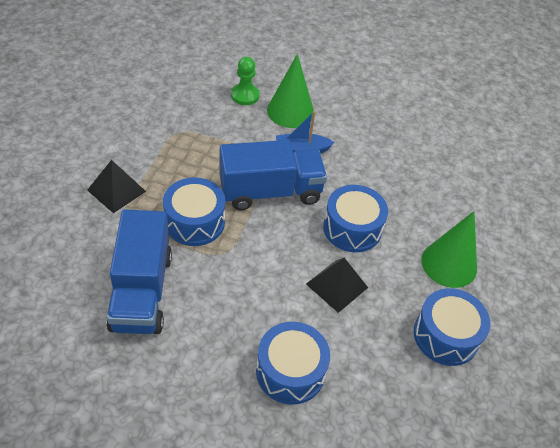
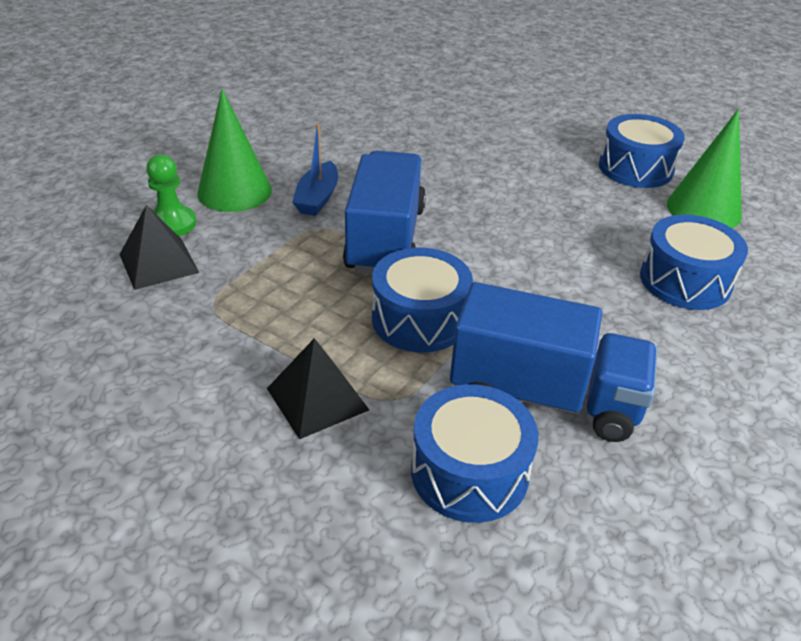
camera: 70 degrees left, 10 degrees down
black pyramid [306,258,368,313] -> black pyramid moved to [119,205,199,290]
blue drum [323,185,388,252] -> blue drum moved to [411,384,539,523]
green cone [421,211,477,288] -> green cone moved to [667,109,742,228]

